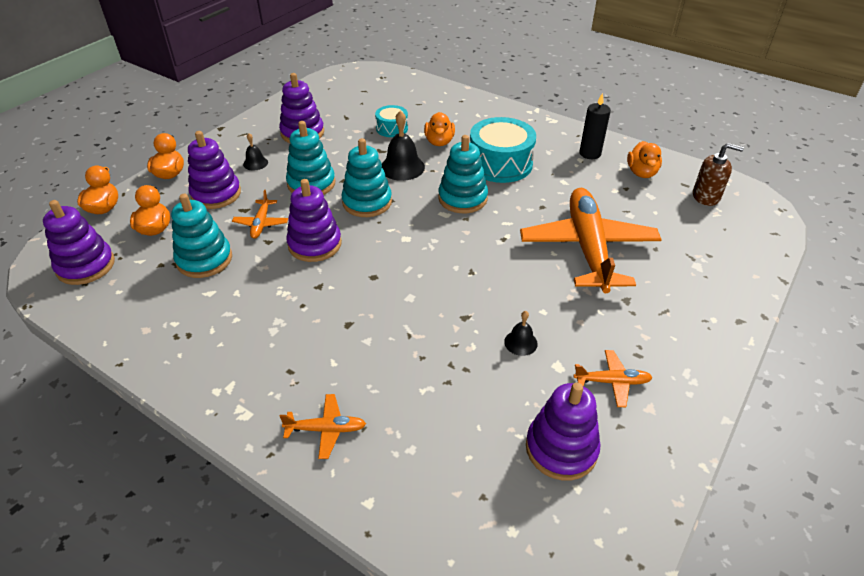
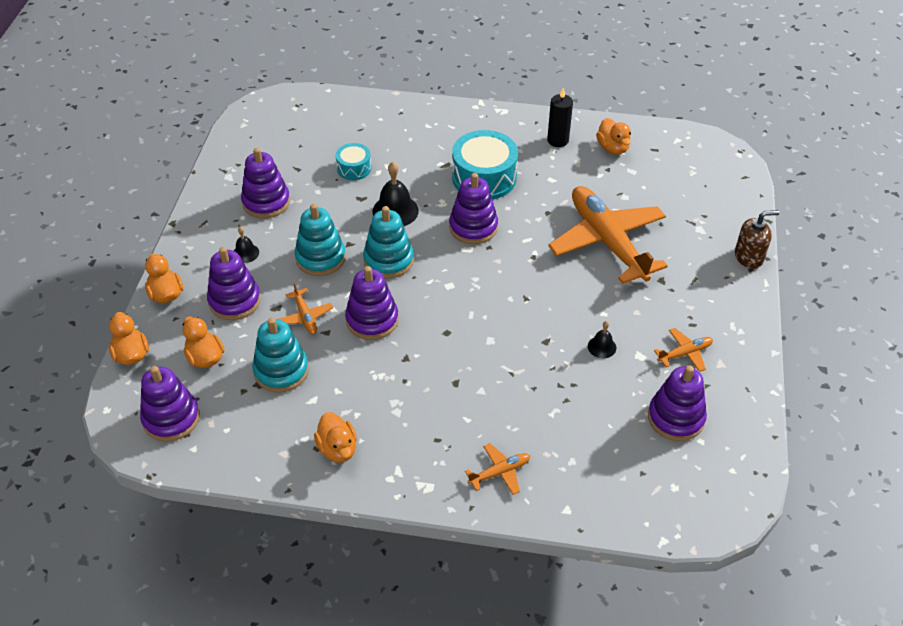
camera: 25 degrees left, 5 degrees up
orange duck [424,112,455,146] -> orange duck moved to [314,412,357,463]
turquoise stacking toy [439,135,488,213] -> purple stacking toy [449,173,498,244]
brown soap dispenser [693,143,744,206] -> brown soap dispenser moved to [735,210,779,269]

